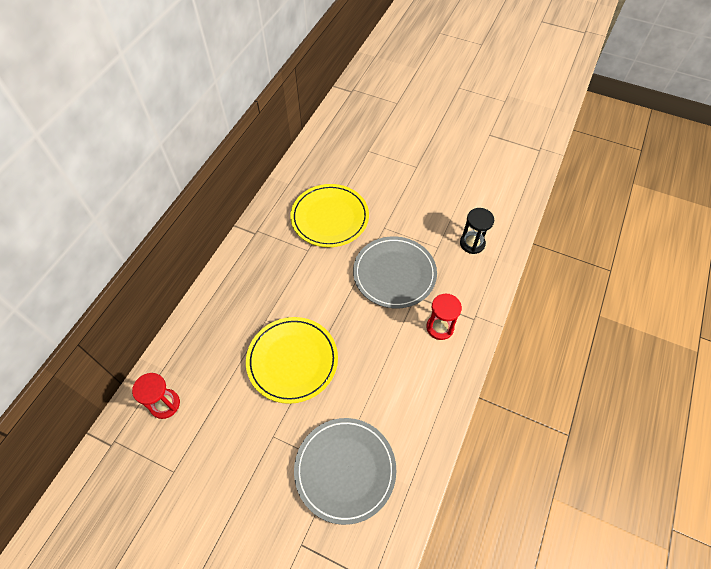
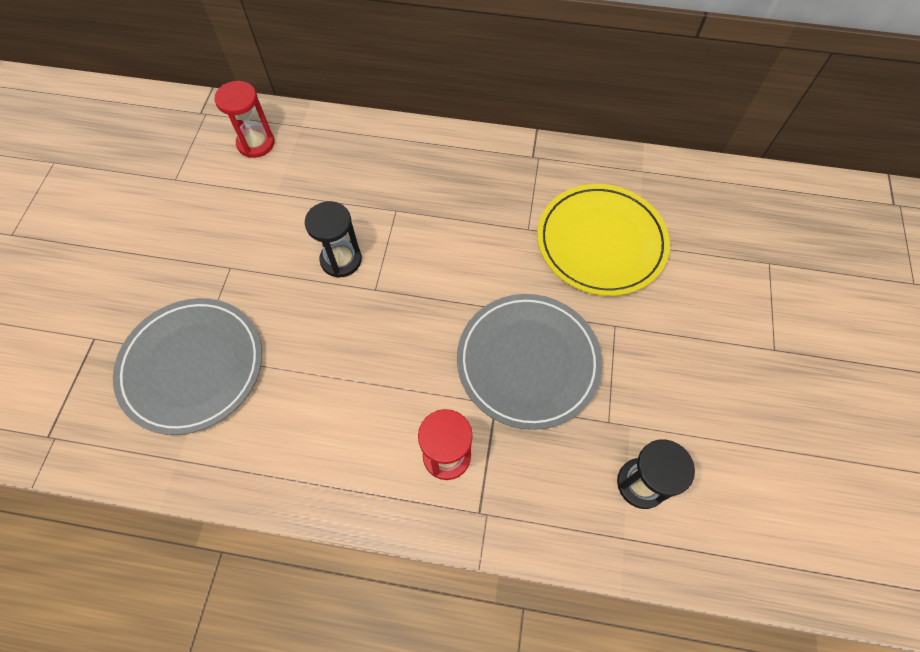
camera: 75 degrees right, 5 degrees up
yellow plate [246,317,338,404] -> black hourglass [305,201,362,278]

